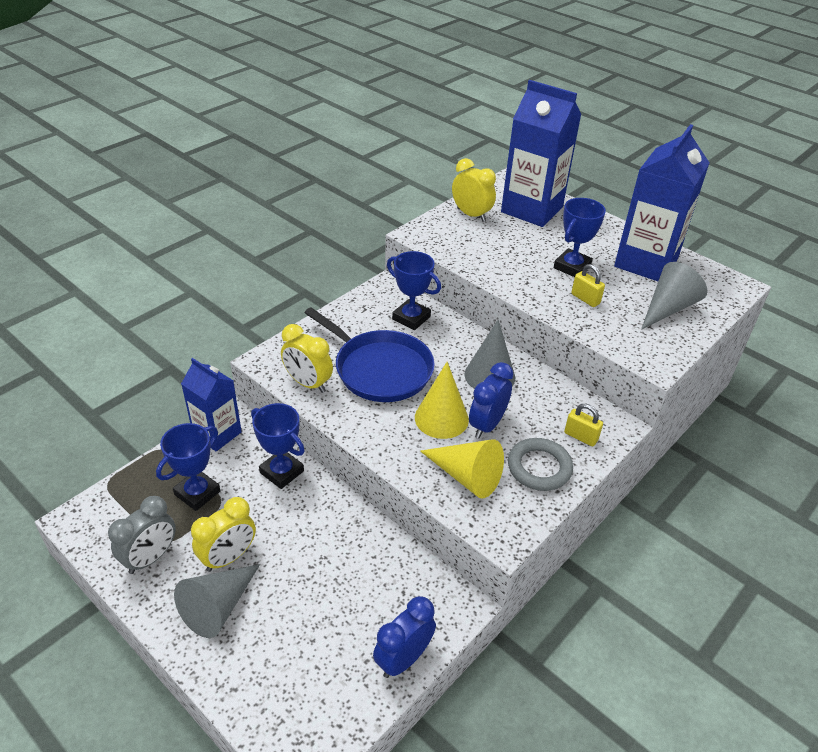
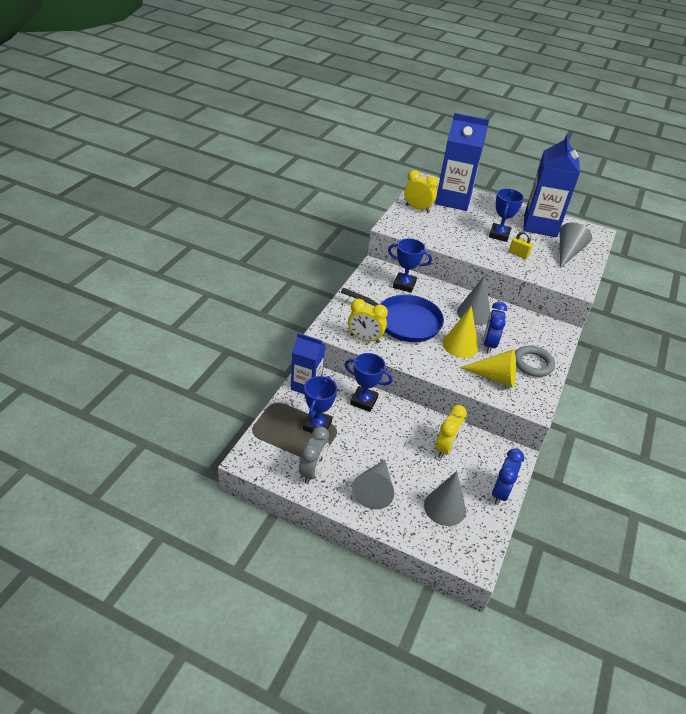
camera: 20 degrees left, 0 degrees up
yellow clock [191,497,256,572] -> yellow clock moved to [435,405,467,458]
yellow padlock [564,404,603,446] -> none
none -> grey cone [424,471,466,526]

